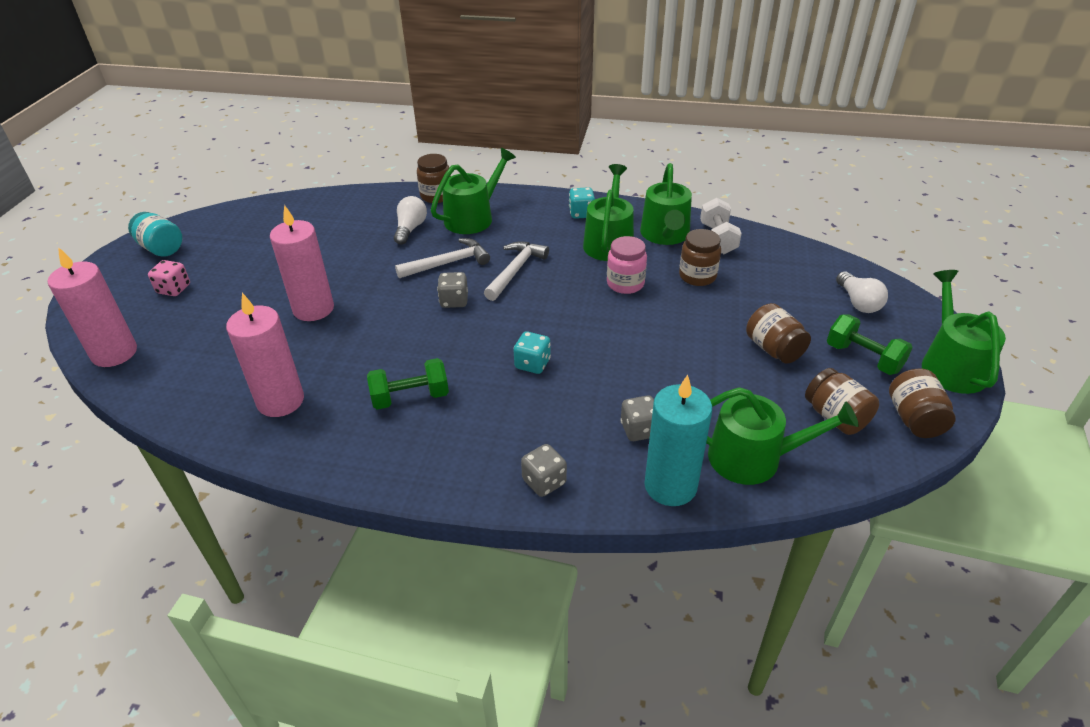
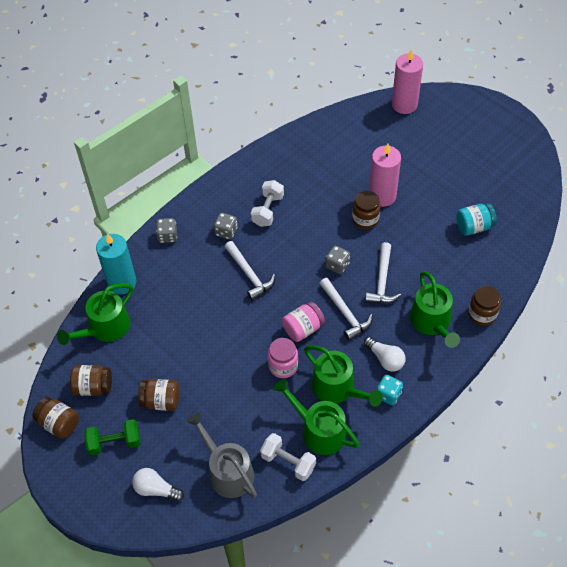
camera: 125 degrees right, 15 degrees up
turquoise jar [128,212,183,257] -> turquoise jar moved to [456,203,497,236]
pink dice [148,260,190,296] -> none
pink candle [226,293,304,417] -> none
green dumbbell [367,358,449,410] -> white dumbbell [251,180,284,227]
white light bulb [394,196,427,245] -> white light bulb moved to [364,337,406,372]
turquoise dice [514,331,551,374] -> white hammer [224,241,275,300]
grey dice [620,395,654,441] -> grey dice moved to [214,213,237,240]
brown jar [679,229,721,286] -> brown jar moved to [352,191,381,229]
green watering can [922,270,1006,394] -> none
none -> grey watering can [186,412,257,498]
none -> pink jar [282,302,325,342]

